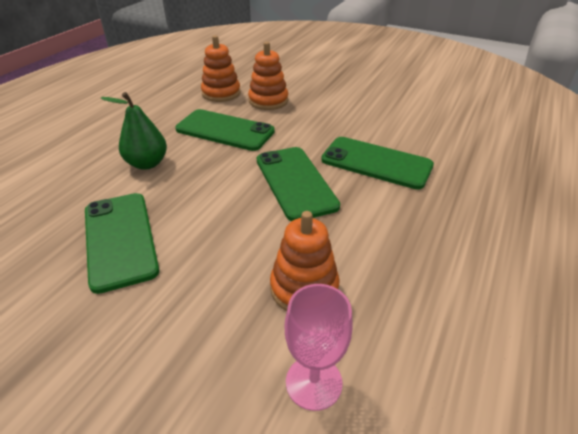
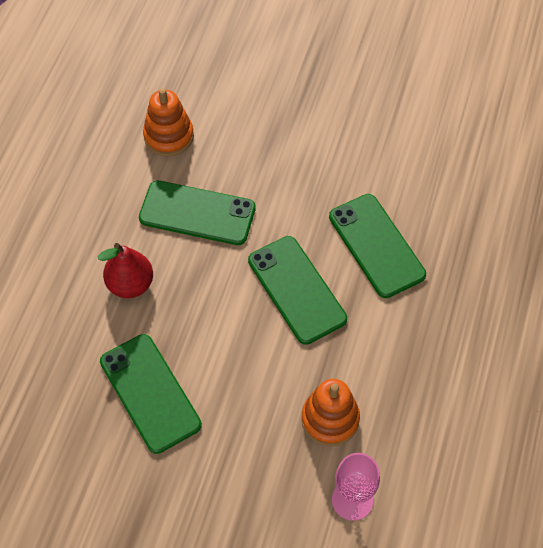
camera: 10 degrees left, 20 degrees up
green pear [101,92,167,170] -> red pear [98,243,153,298]
orange stacking toy [248,42,288,110] -> none
green phone [321,137,434,190] -> green phone turned 45 degrees clockwise [329,194,426,298]

